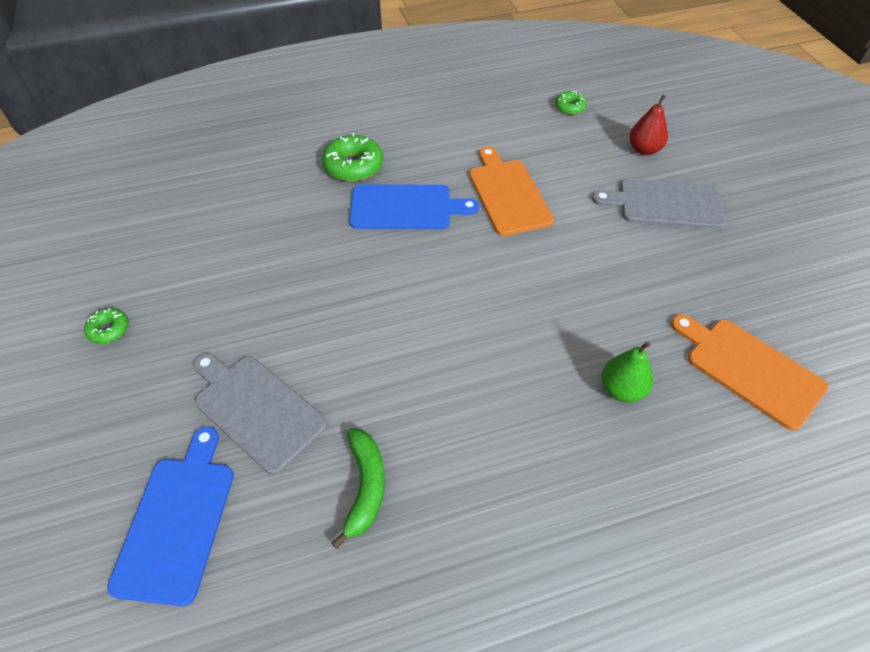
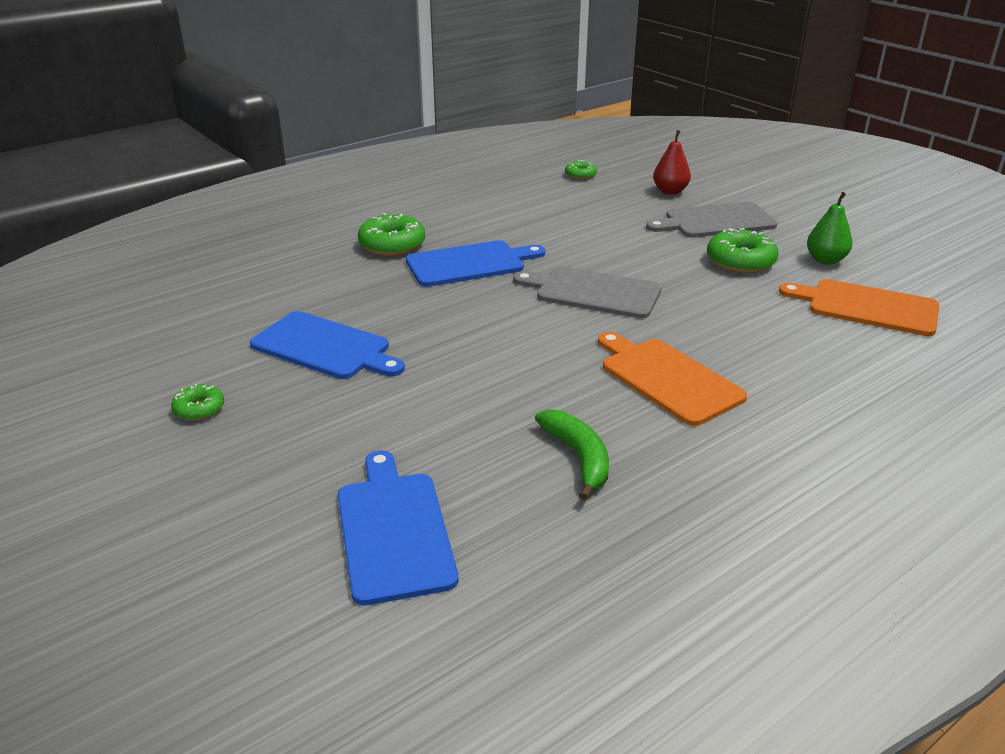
camera: 20 degrees left, 20 degrees down
grey cutting board [193,353,328,475] -> grey cutting board moved to [513,267,662,319]
orange cutting board [469,147,554,236] -> orange cutting board moved to [598,332,747,426]
green pear [602,341,654,403] -> green pear moved to [807,192,852,264]
none -> blue cutting board [250,311,405,379]
none -> green donut [707,228,779,273]

